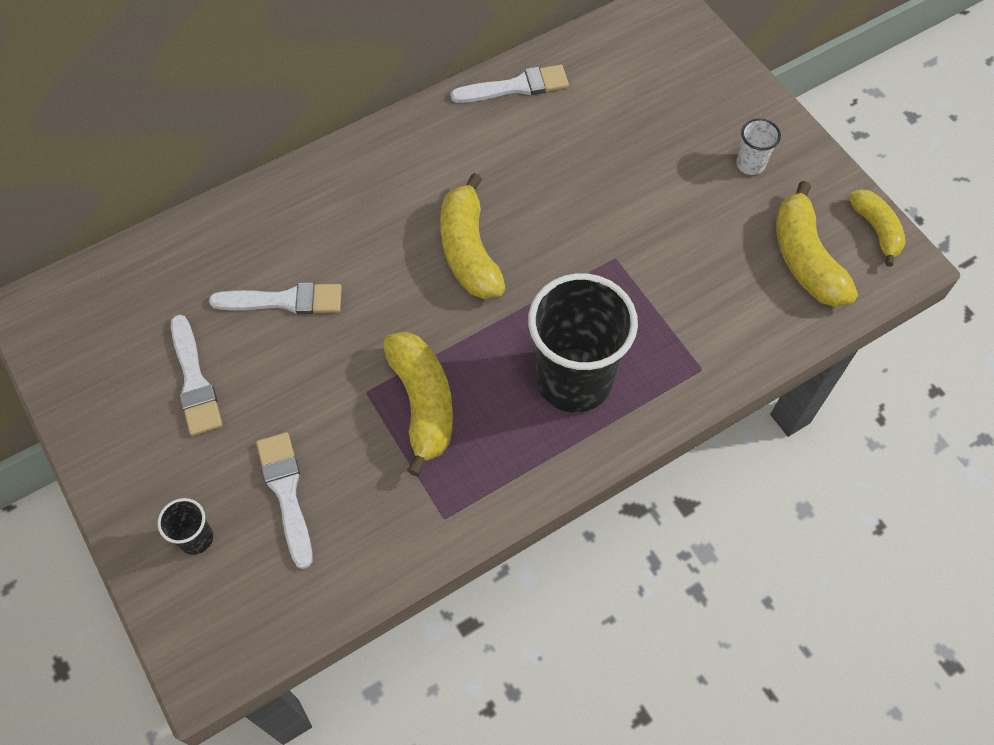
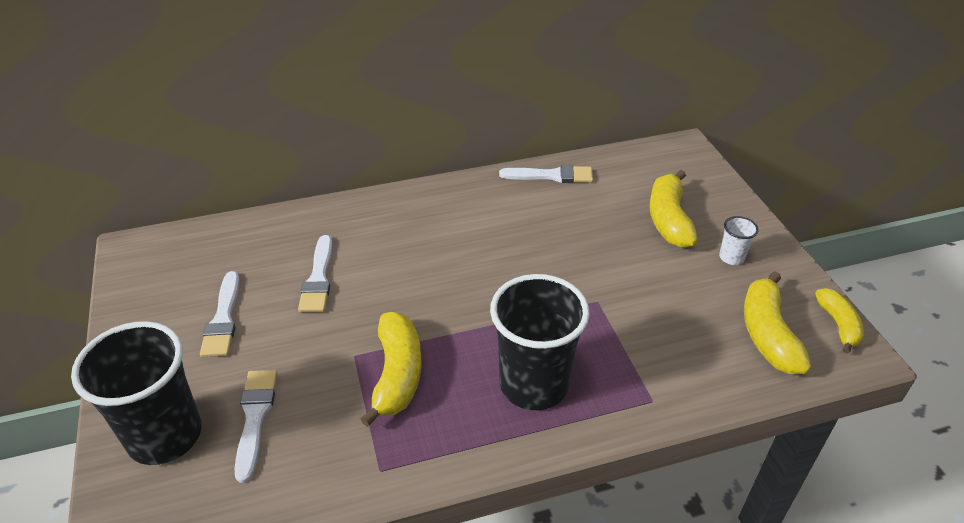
camera: 15 degrees right, 20 degrees down
black cup [157,498,213,555] -> black cup [71,321,202,465], size x2.34
white brush [209,282,342,314] -> white brush turned 75 degrees clockwise [298,235,332,312]
yellow banana [440,173,505,299] -> yellow banana moved to [650,170,698,248]

